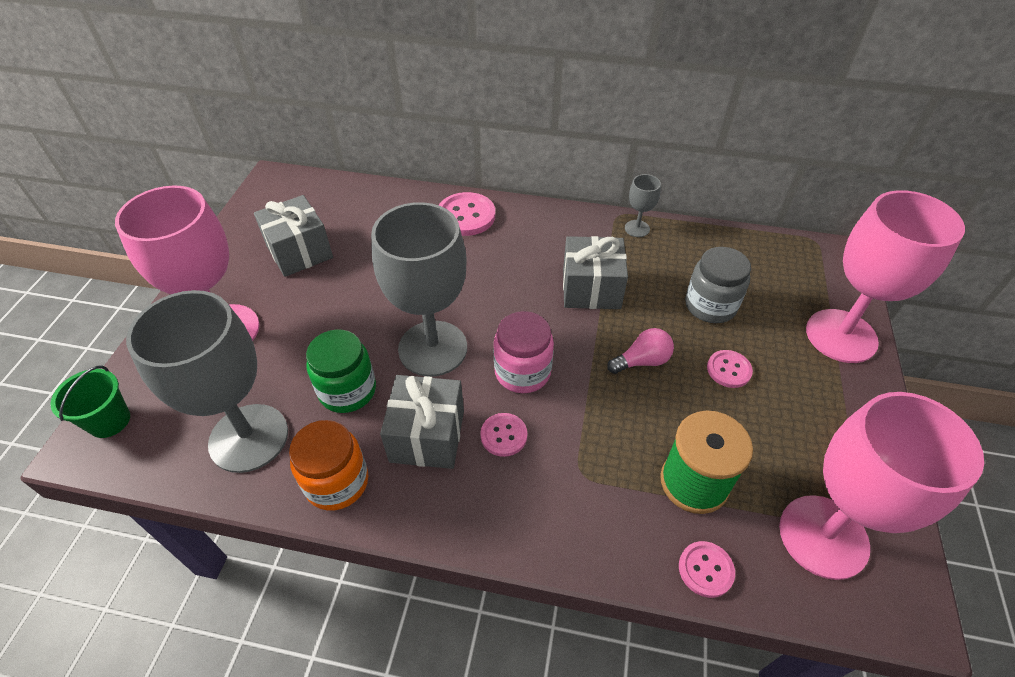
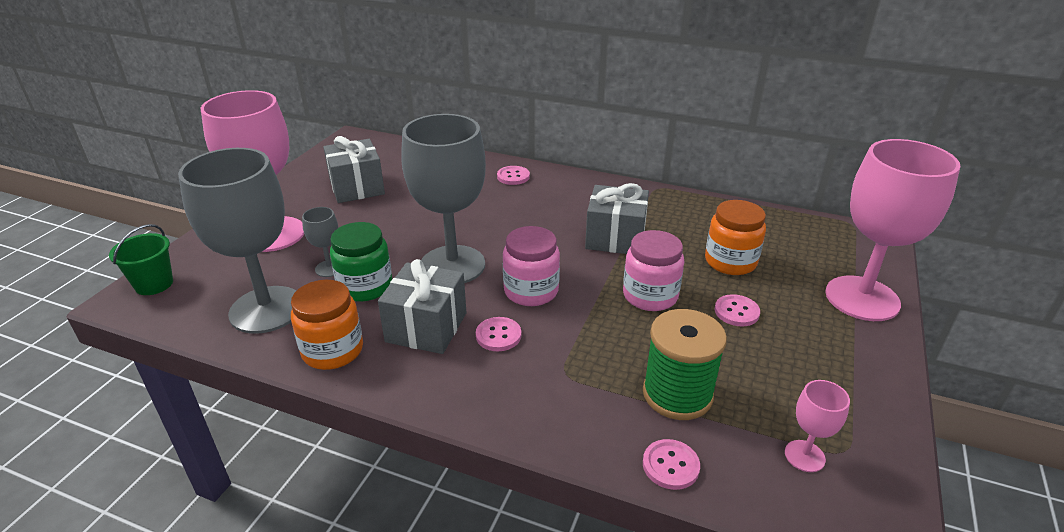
camera: 10 degrees right, 15 degrees down
pink button [439,192,495,236] -> pink button [497,166,530,185], size x0.60
pink light bulb [607,328,674,374] -> pink jar [623,230,684,311]
grey goblet [625,174,661,237] -> grey goblet moved to [302,207,338,277]
grey jar [685,247,751,323] -> orange jar [705,200,766,275]
pink goblet [779,392,984,580] -> pink goblet [785,380,850,472], size x0.43

